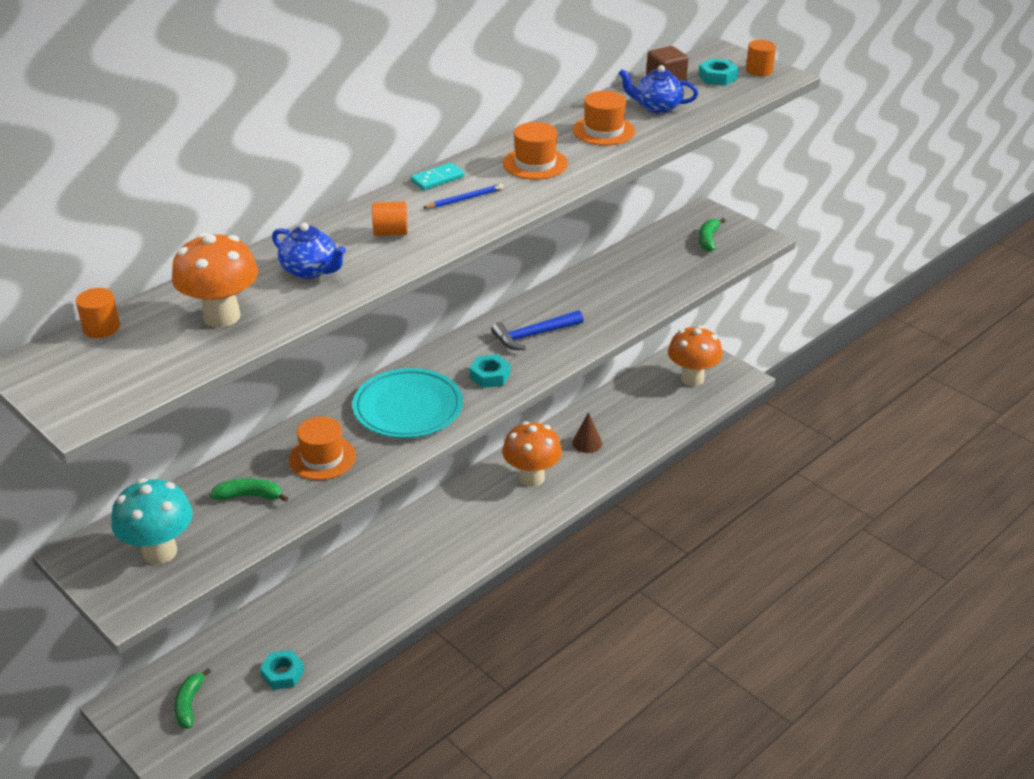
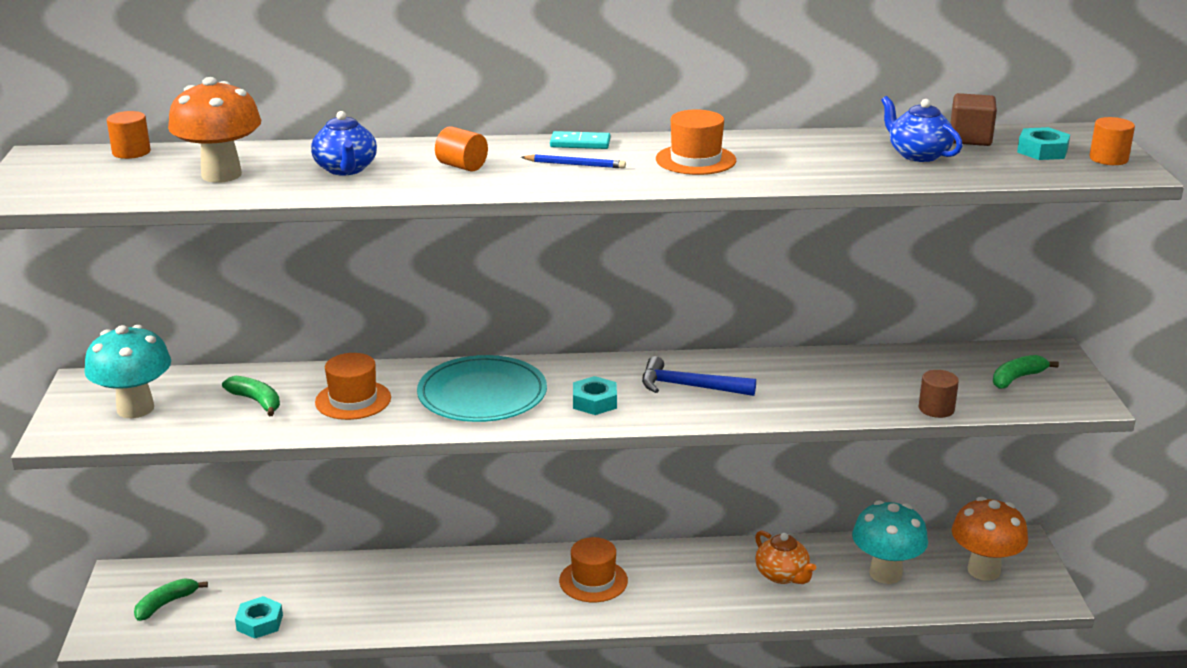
camera: 40 degrees right, 10 degrees down
orange mushroom [502,421,562,487] -> none
brown cone [572,412,602,453] -> orange teapot [755,530,816,584]
orange hat [573,91,635,146] -> orange hat moved to [559,537,628,602]
none -> turquoise mushroom [852,500,928,584]
none -> brown cylinder [919,370,959,418]

